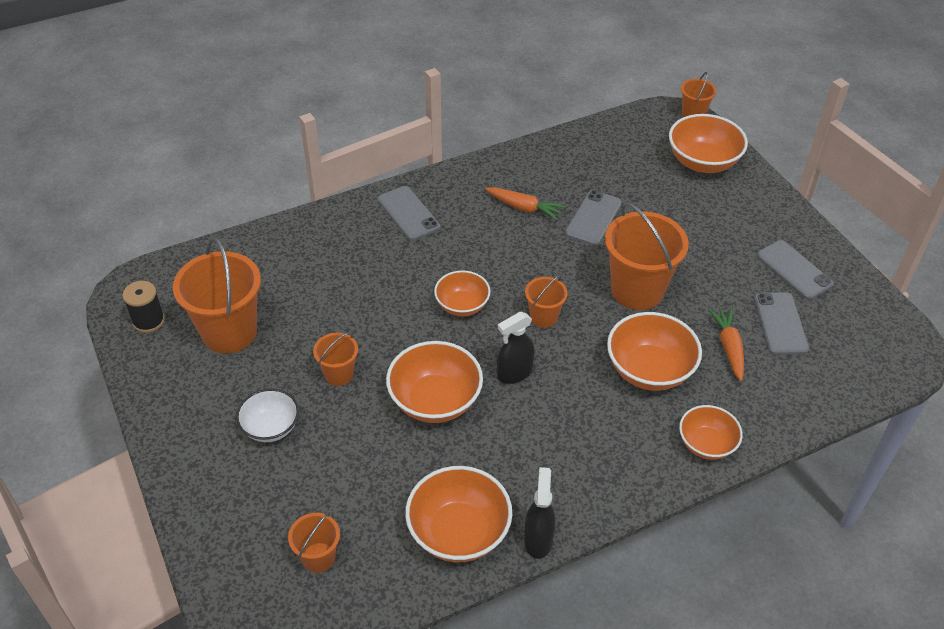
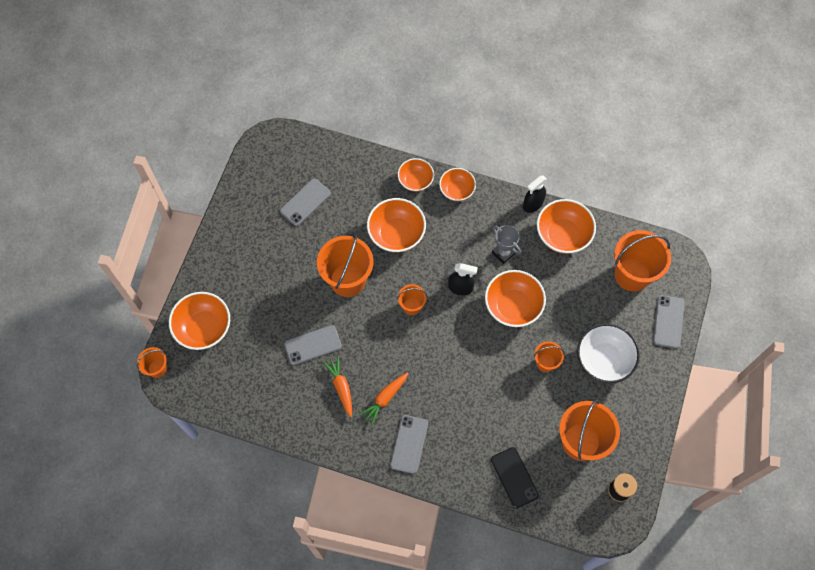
camera: 135 degrees left, 20 degrees up
white bowl [236,389,299,442] -> white bowl [577,324,640,383], size x1.58
orange bucket [288,512,340,573] -> orange bucket [614,230,671,292], size x1.95
orange bowl [434,270,490,316] -> orange bowl moved to [439,168,476,201]
orange carrot [708,307,744,381] -> orange carrot moved to [359,373,408,425]
grey phone [757,240,834,300] -> grey phone moved to [653,295,685,349]
none -> black phone [491,447,539,508]
none -> grey trophy [492,225,521,264]

